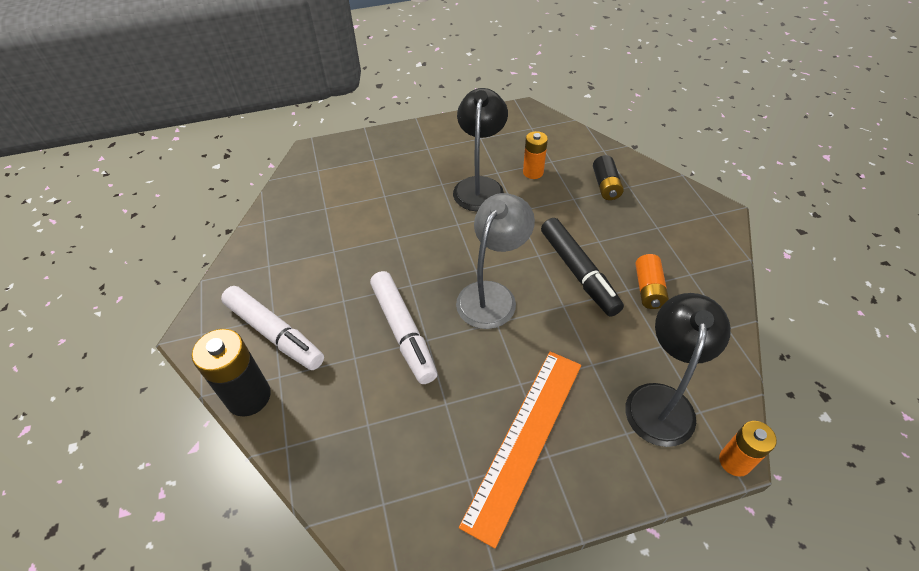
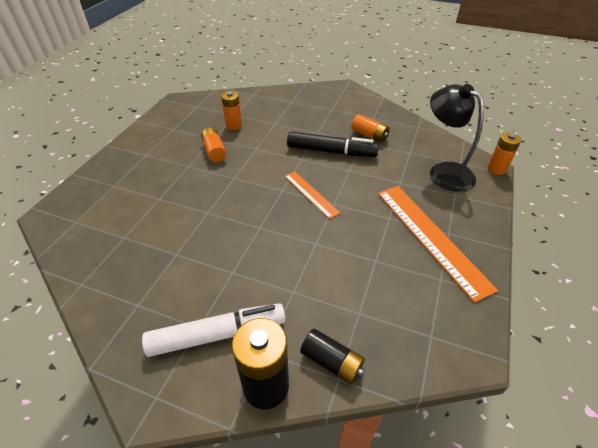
camera: 55 degrees left, 5 degrees down
white marker [370,271,437,384] -> none
black lamp [453,88,508,211] -> orange battery [201,128,226,162]
grey lamp [456,193,535,329] -> orange ruler [285,171,340,219]
black battery [593,155,624,200] -> black battery moved to [300,329,365,384]

